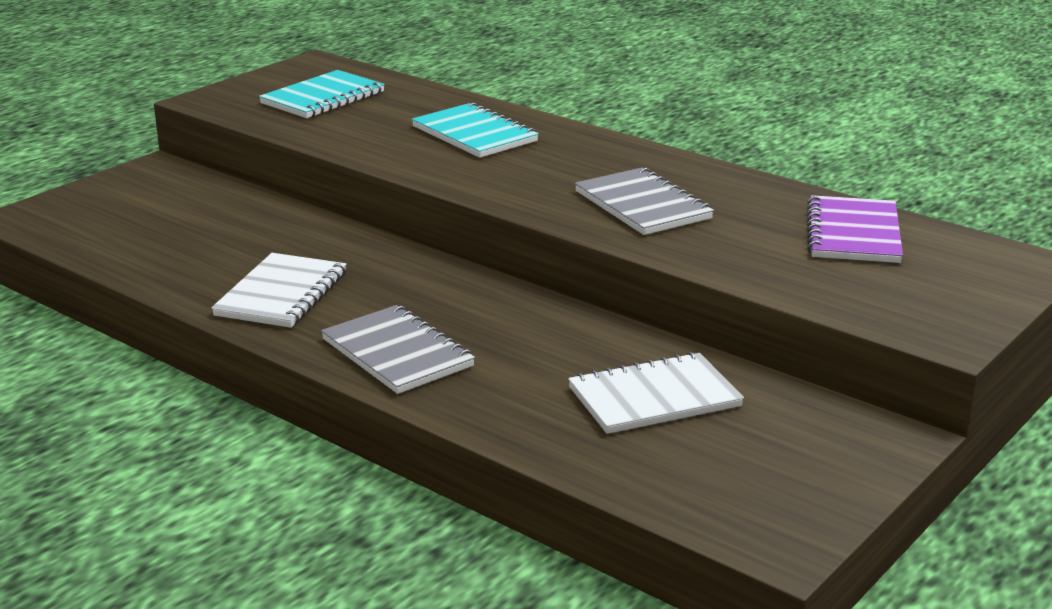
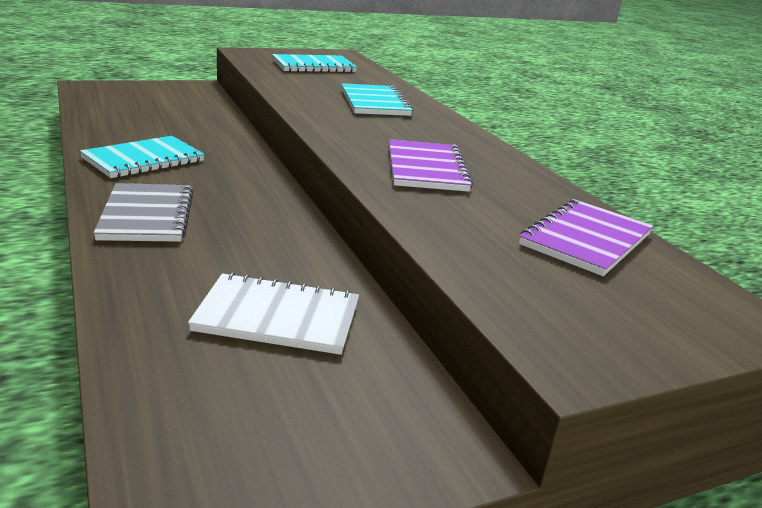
camera: 25 degrees right, 0 degrees up
white notebook [211,253,346,328] -> turquoise notebook [80,136,205,178]
grey notebook [575,168,714,235] -> purple notebook [389,139,473,192]

